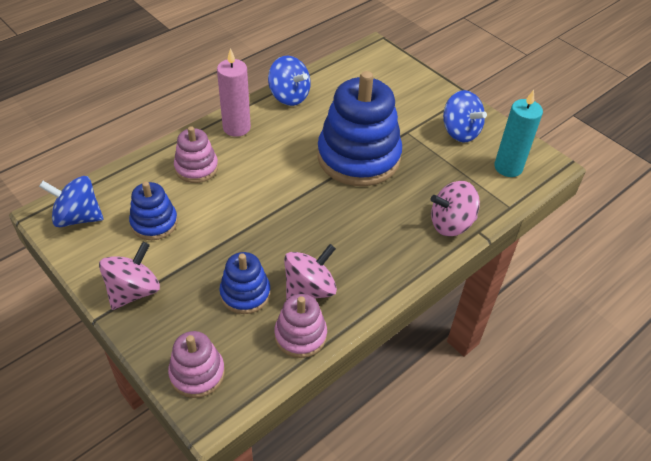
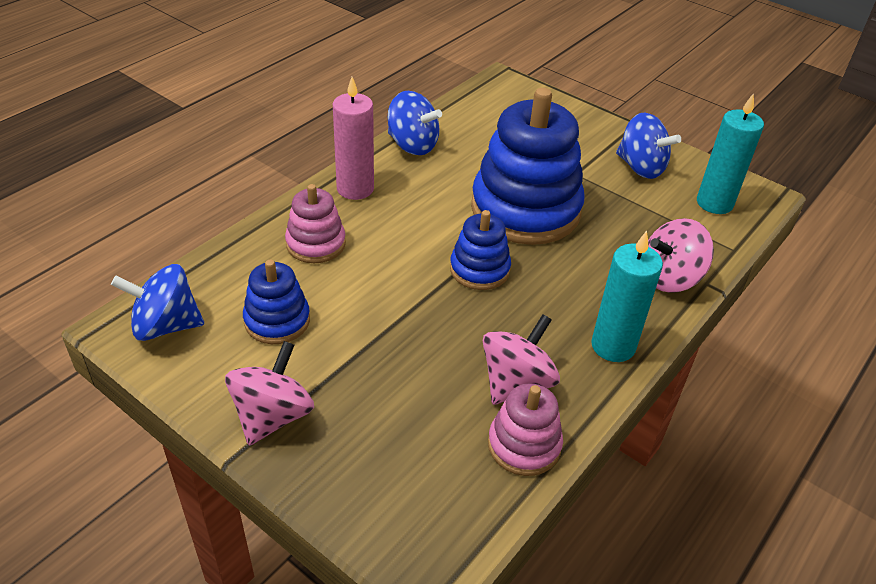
camera: 10 degrees left, 5 degrees down
pink stacking toy [168,331,225,398] -> none
blue stacking toy [219,252,271,314] -> blue stacking toy moved to [450,210,511,290]
none -> turquoise candle [591,231,663,362]

